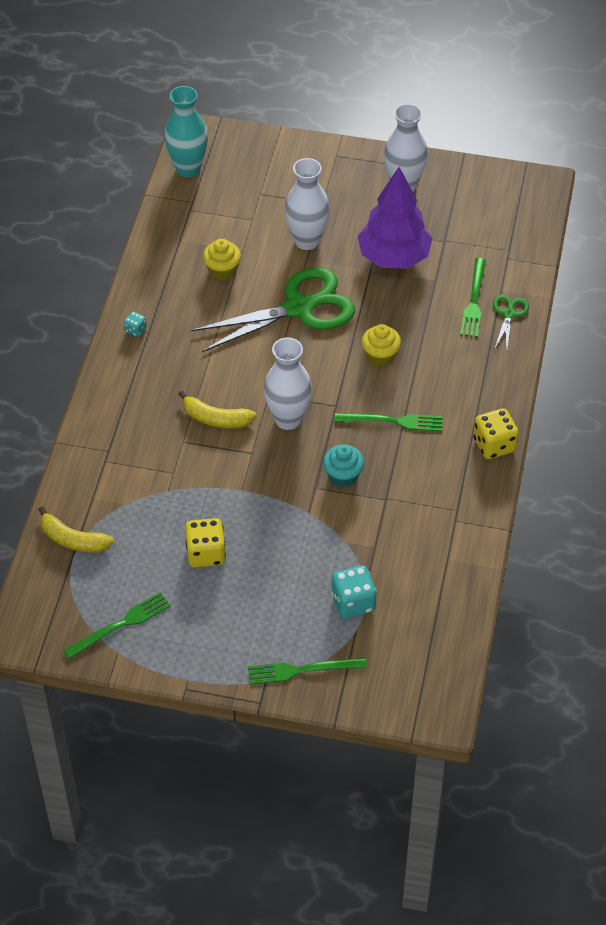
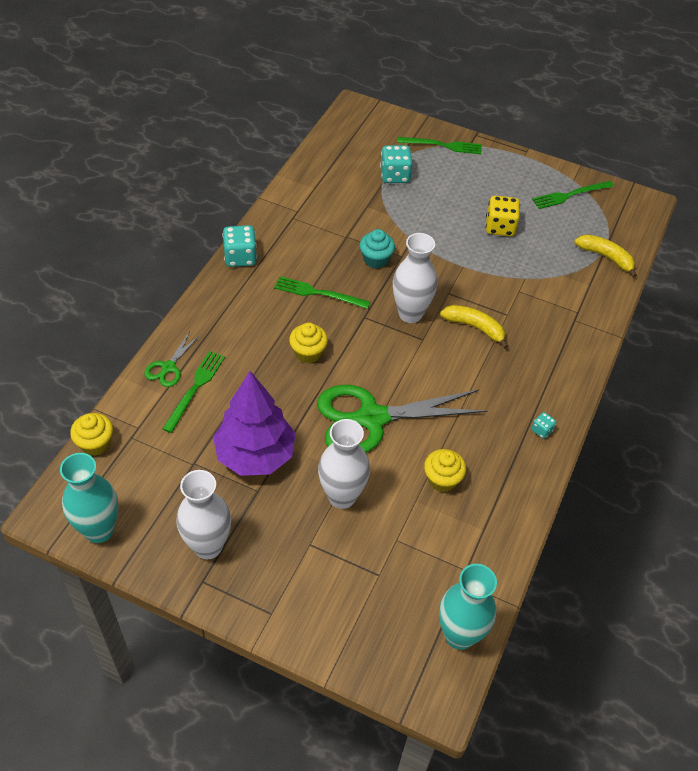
camera: 170 degrees left, 0 degrees up
yellow dice [473,408,519,459] -> turquoise dice [222,225,257,267]
none -> turquoise vase [60,453,118,543]
none -> yellow cupcake [70,413,113,456]

